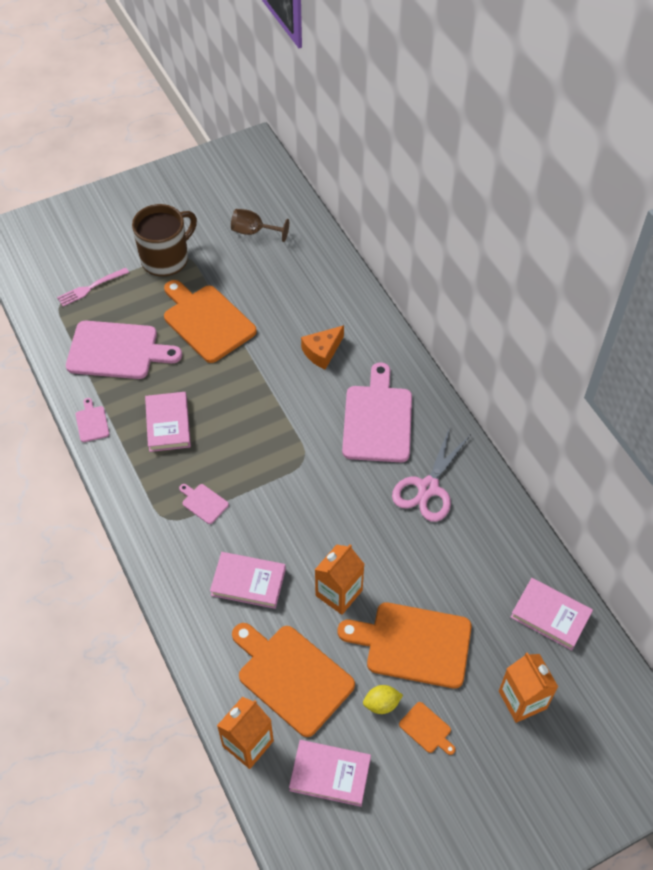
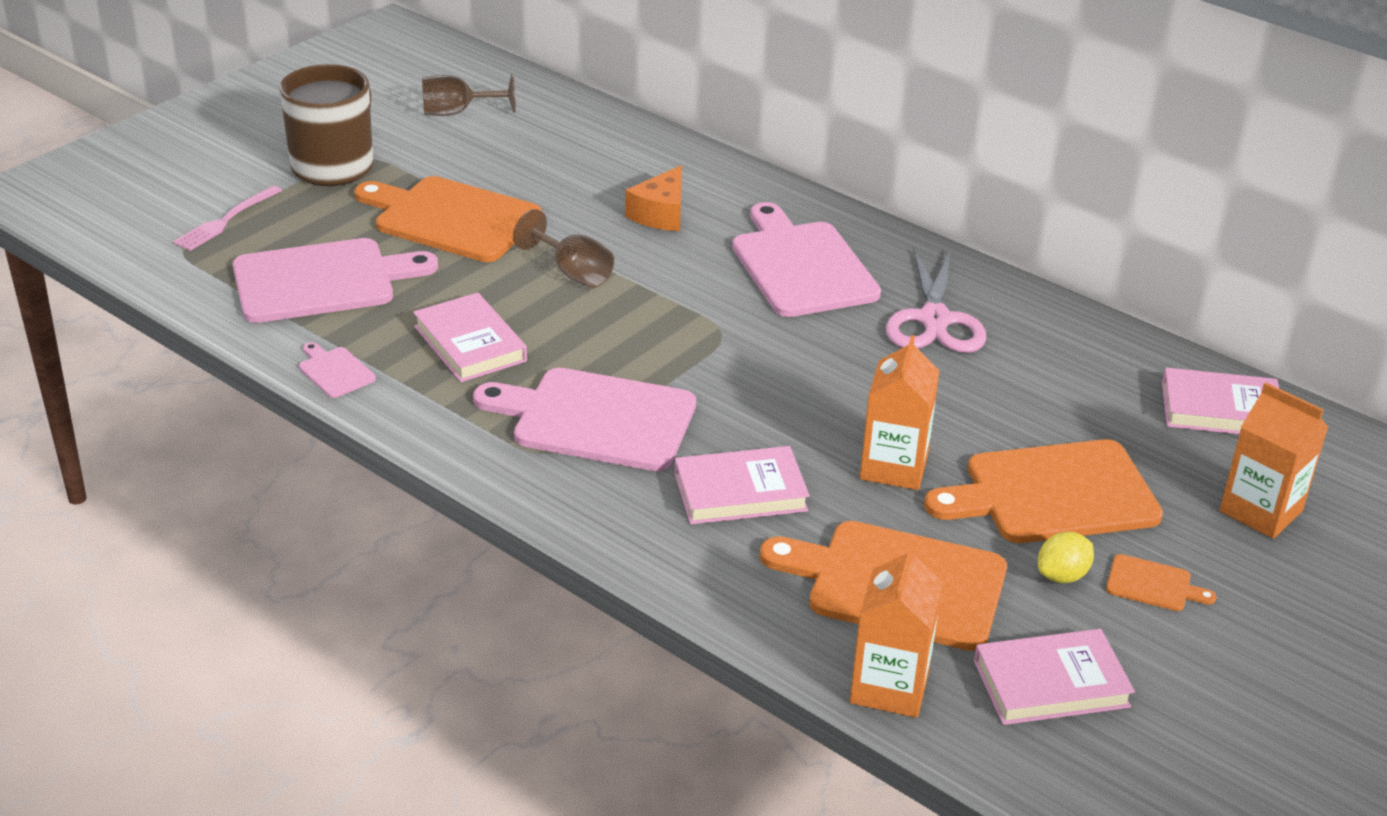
camera: 25 degrees left, 20 degrees down
pink cutting board [179,484,229,524] -> pink cutting board [473,368,696,471], size x2.29
none -> brown goblet [513,209,614,288]

